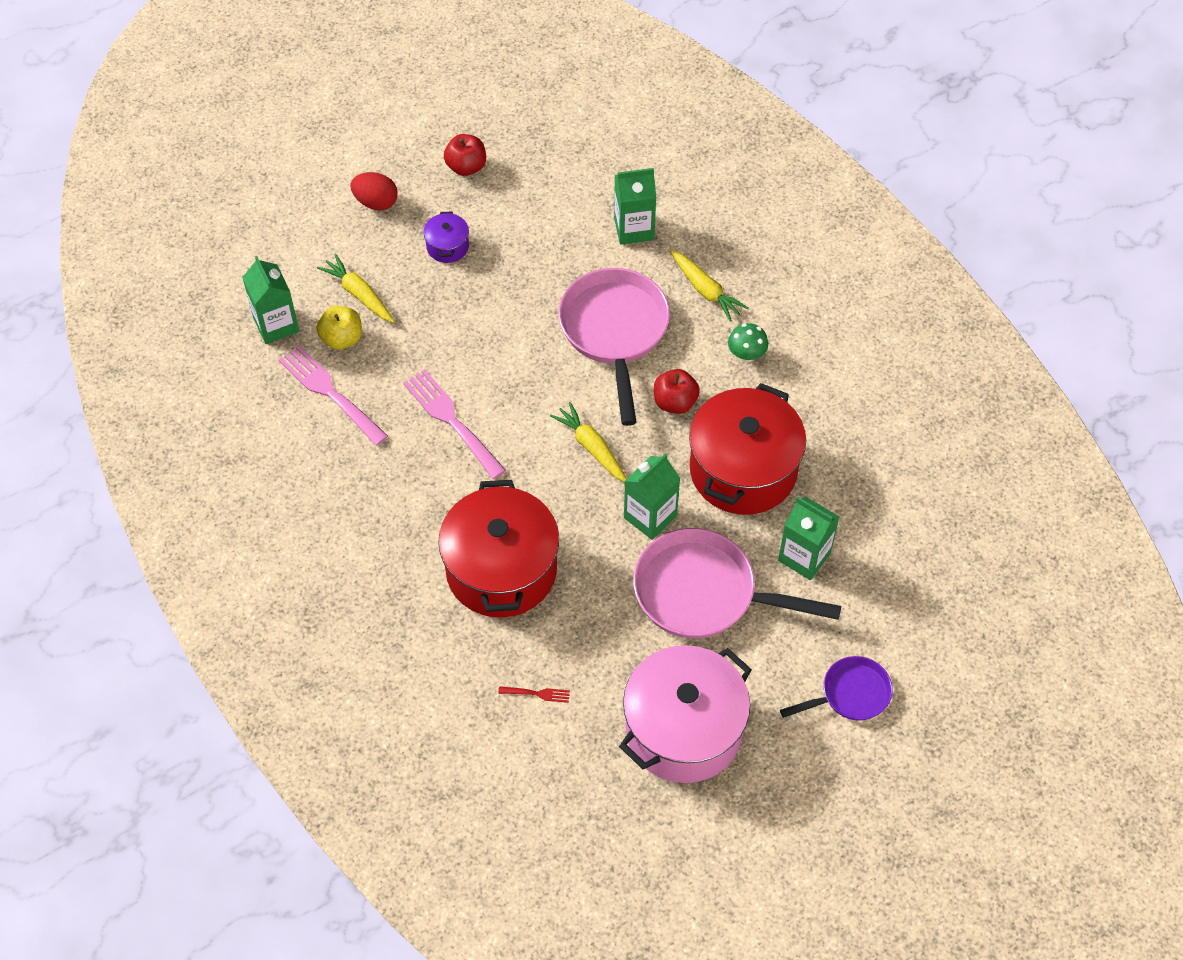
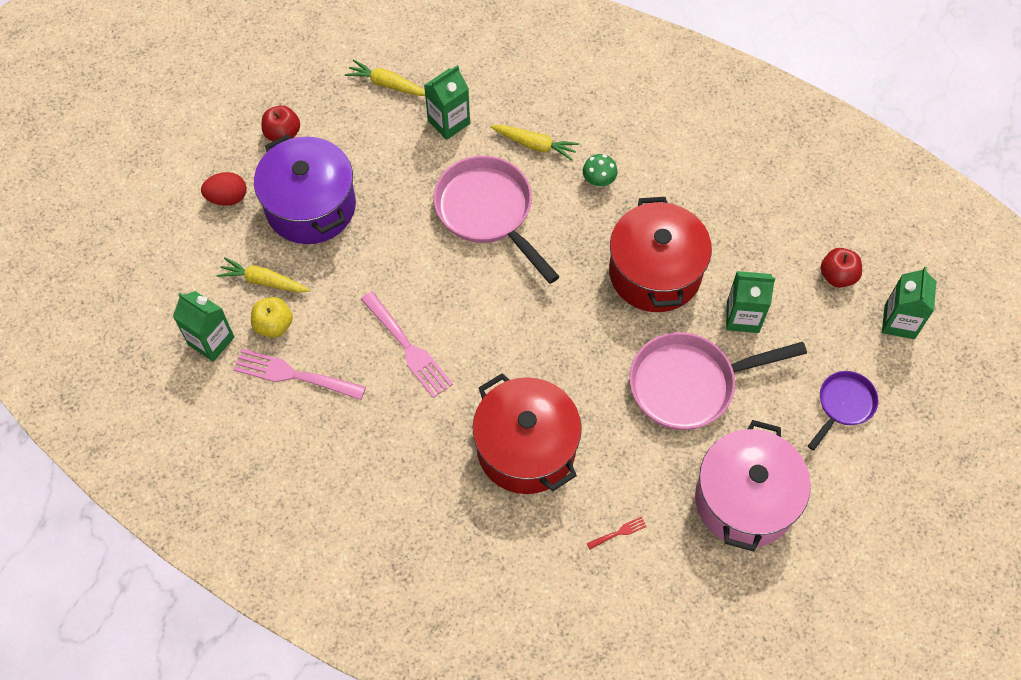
camera: 30 degrees left, 5 degrees up
pink fork [403,370,506,479] -> pink fork turned 150 degrees counterclockwise [361,291,453,398]
purple pot [423,212,469,263] -> purple pot [254,134,356,244], size x2.35
yellow carrot [550,402,627,482] -> yellow carrot moved to [345,59,425,96]
green carton [624,453,680,540] -> green carton moved to [882,267,936,339]
red apple [654,369,700,414] -> red apple moved to [821,248,862,288]

